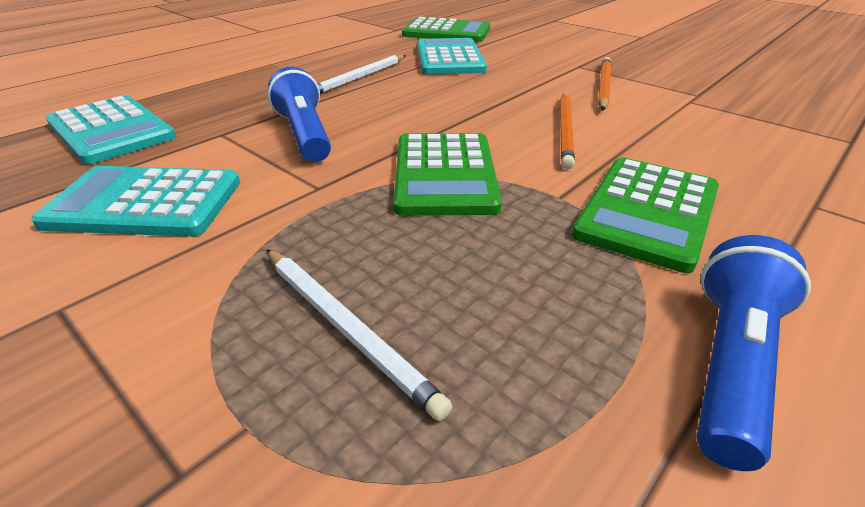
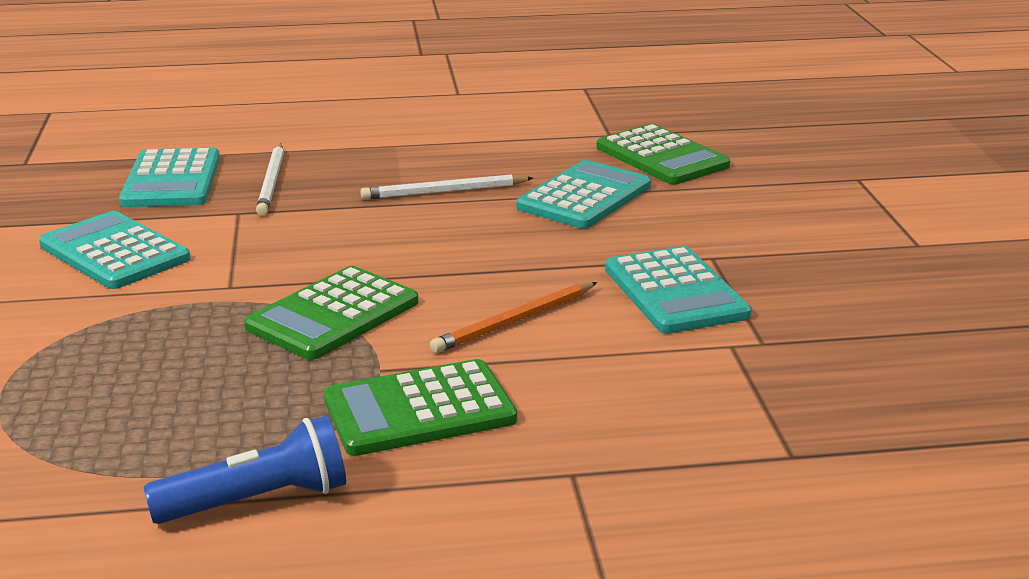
camera: 40 degrees right, 10 degrees down
white pencil [266,249,453,421] -> white pencil moved to [256,143,284,215]
blue flashlight [268,67,331,162] -> none
orange pencil [598,57,611,110] -> turquoise calculator [605,246,752,334]

